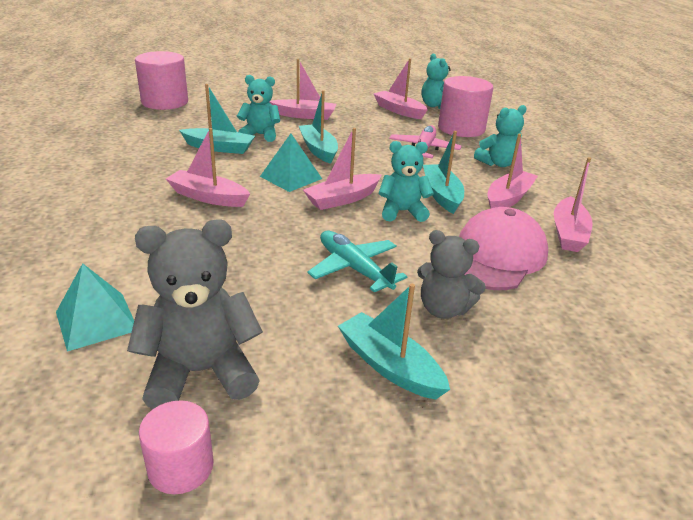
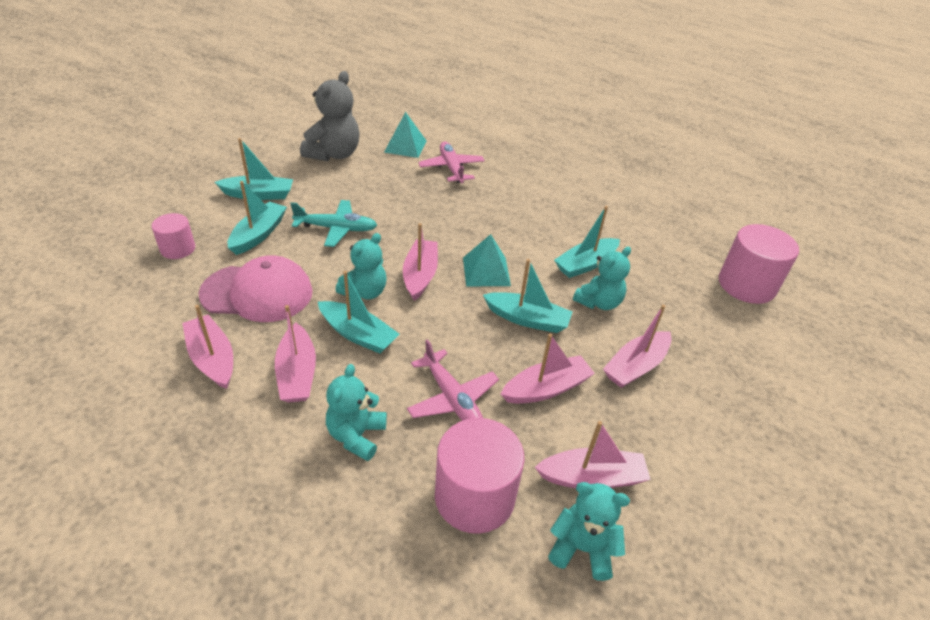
camera: 130 degrees right, 10 degrees up
pink cylinder [139,400,213,494] -> pink cylinder moved to [152,213,195,259]
pink boat [166,128,250,207] -> pink boat moved to [501,334,595,404]
grey teddy bear [417,230,486,319] -> turquoise boat [227,181,287,255]
pink cap [459,207,548,290] -> pink cap turned 75 degrees counterclockwise [198,255,312,322]
none -> pink plane [418,142,485,183]

